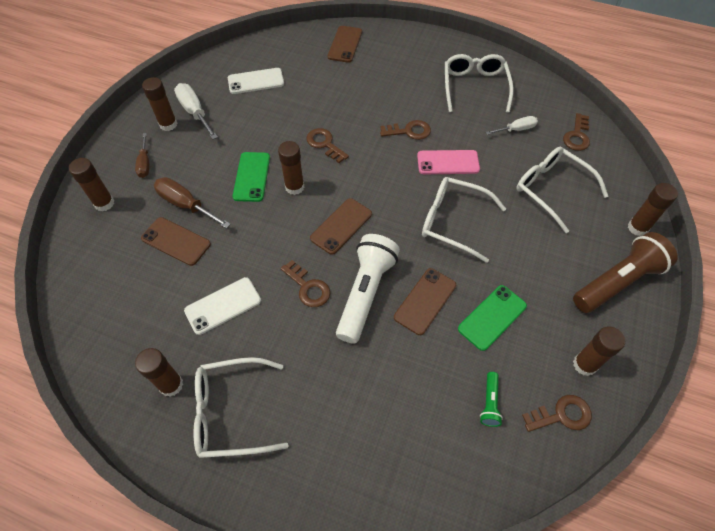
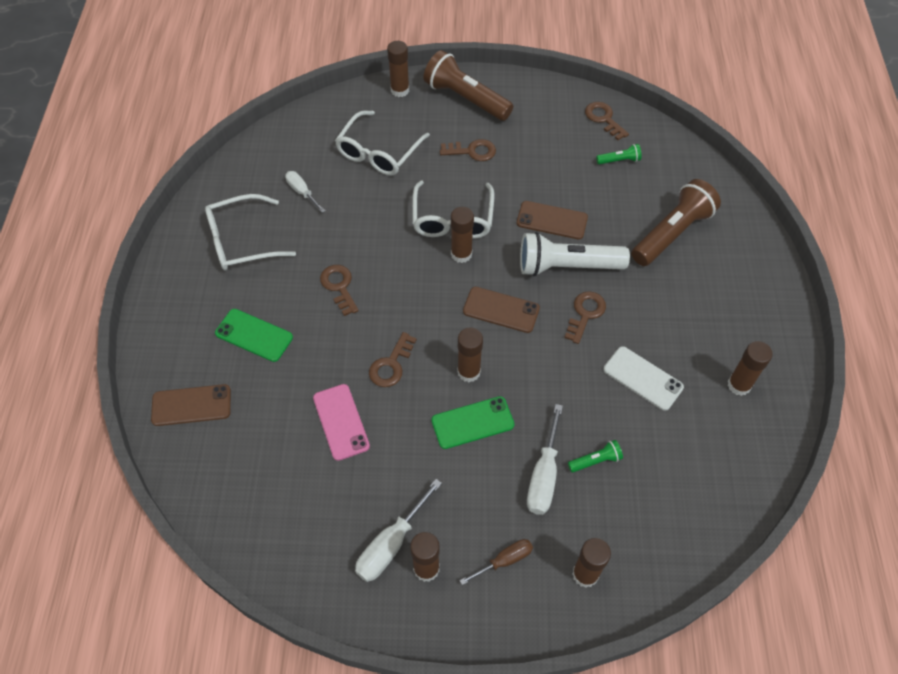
camera: 110 degrees left, 0 degrees up
brown phone [141,217,211,266] -> green flashlight [568,440,623,472]
brown screwdriver [154,177,231,229] -> white screwdriver [527,404,563,515]
white glasses [194,357,288,458] -> none
white phone [228,68,284,94] -> none
pink phone [417,150,480,174] -> pink phone moved to [313,384,370,461]
green phone [458,285,527,351] -> green phone moved to [215,309,293,362]
brown key [563,113,590,151] -> brown key moved to [440,139,496,161]
brown glue stick [573,326,625,376] -> brown glue stick moved to [451,207,474,263]
none -> brown flashlight [631,179,721,266]

